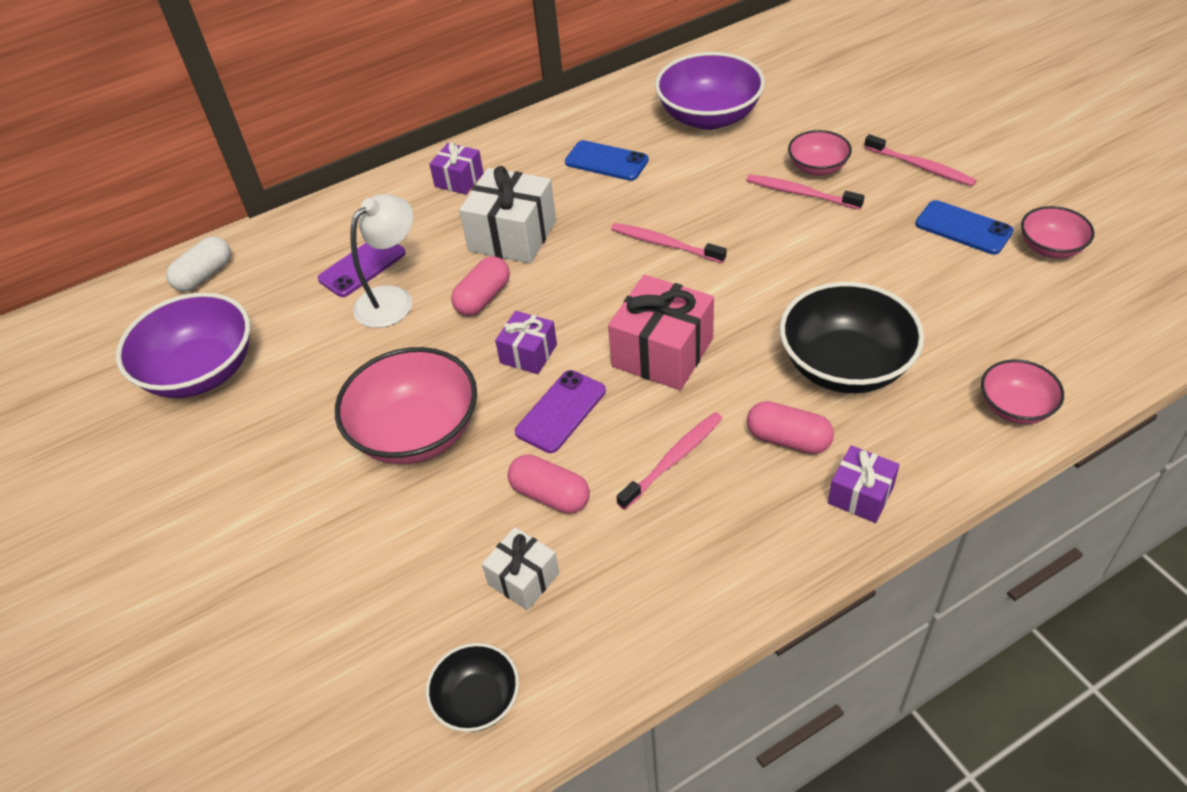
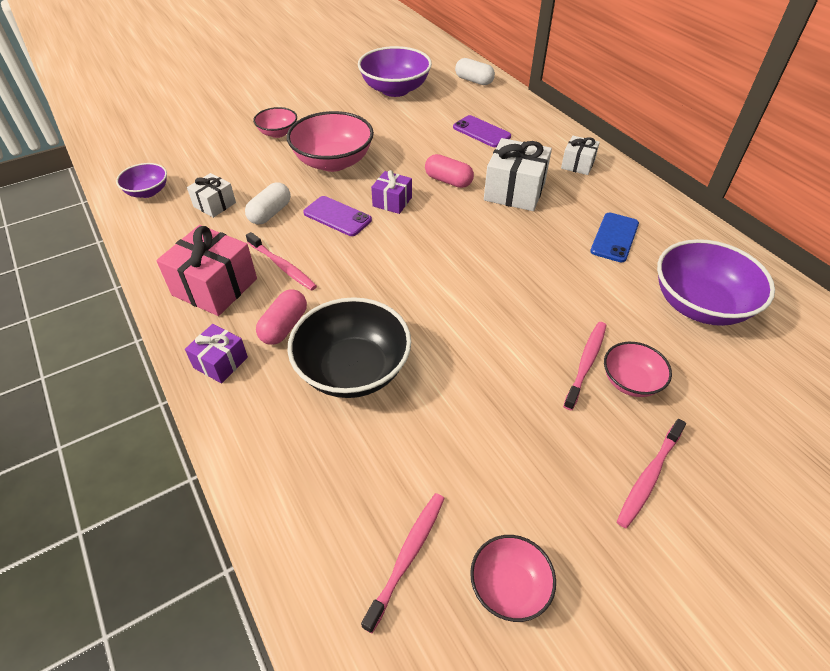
camera: 85 degrees right, 0 degrees up
white lamp [350,194,414,328] -> none
black bowl [426,643,519,732] -> purple bowl [116,163,167,198]
purple gift [429,142,484,195] -> white gift [561,136,600,175]
pink capsule [508,455,590,514] -> white capsule [245,182,291,225]
pink gift [608,275,714,390] -> pink gift moved to [156,225,257,316]
pink toothbrush [611,223,727,263] -> pink toothbrush moved to [361,493,445,633]
blue phone [915,200,1013,254] -> none
pink bowl [981,360,1064,424] -> pink bowl moved to [253,107,297,138]

